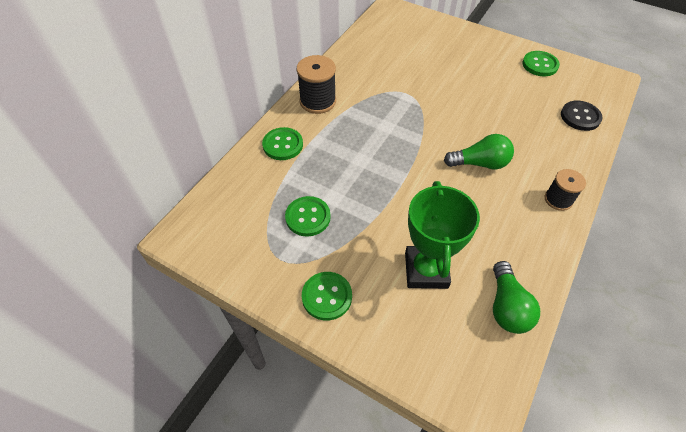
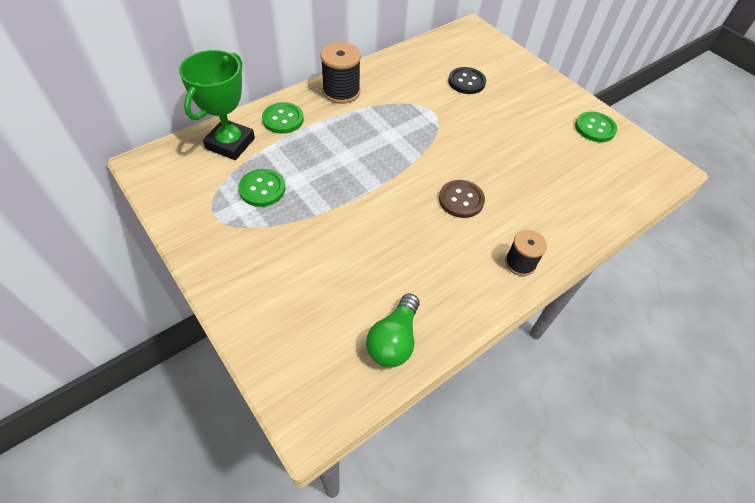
camera: 20 degrees right, 0 degrees up
green button [302,272,352,321] -> none
green trophy [405,181,480,289] -> green trophy moved to [179,50,255,160]
green light bulb [444,134,514,170] -> brown button [439,180,485,218]
black button [561,100,603,131] -> black button moved to [448,67,486,94]

